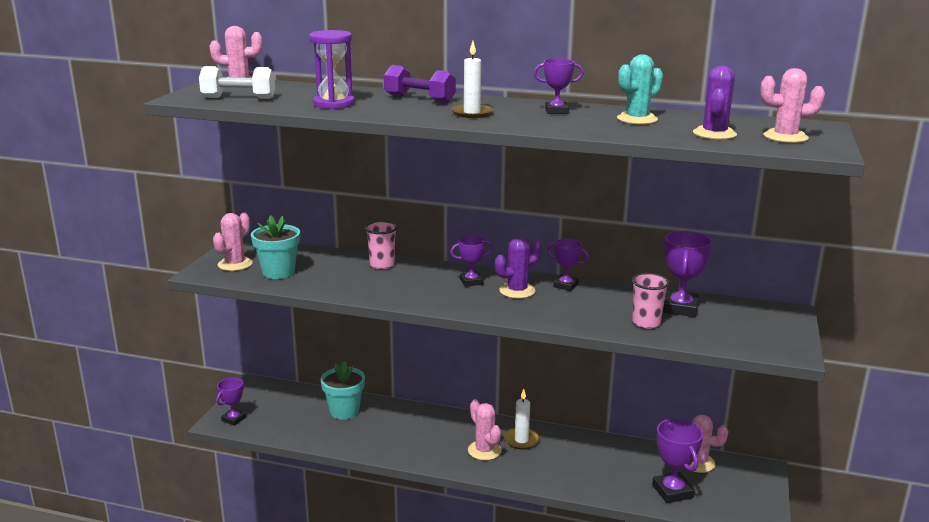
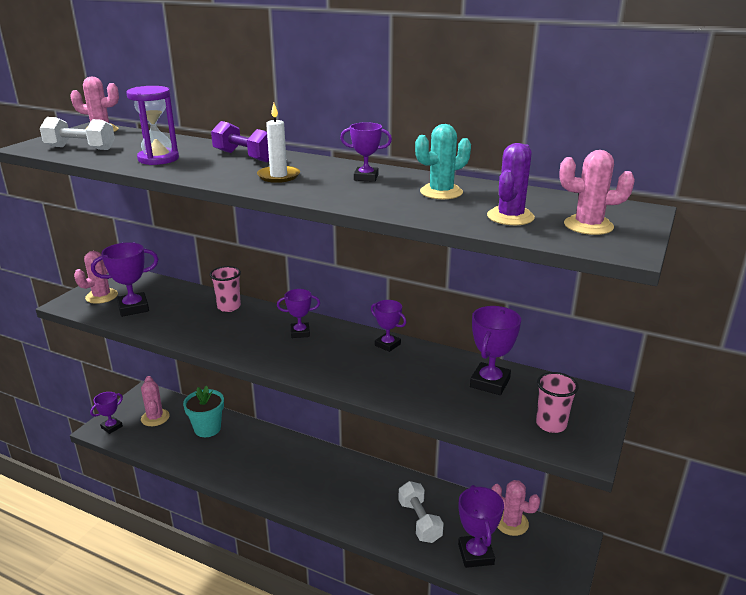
camera: 10 degrees right, 5 degrees up
turquoise flower pot [251,215,300,279] -> purple trophy [91,242,159,317]
pink cactus [468,399,502,460] -> pink cactus moved to [141,376,170,426]
purple cactus [495,237,542,299] -> none
white candle [504,389,540,450] -> none
pink cup [632,273,670,329] -> pink cup moved to [536,372,579,433]
none -> white dumbbell [398,481,444,543]

